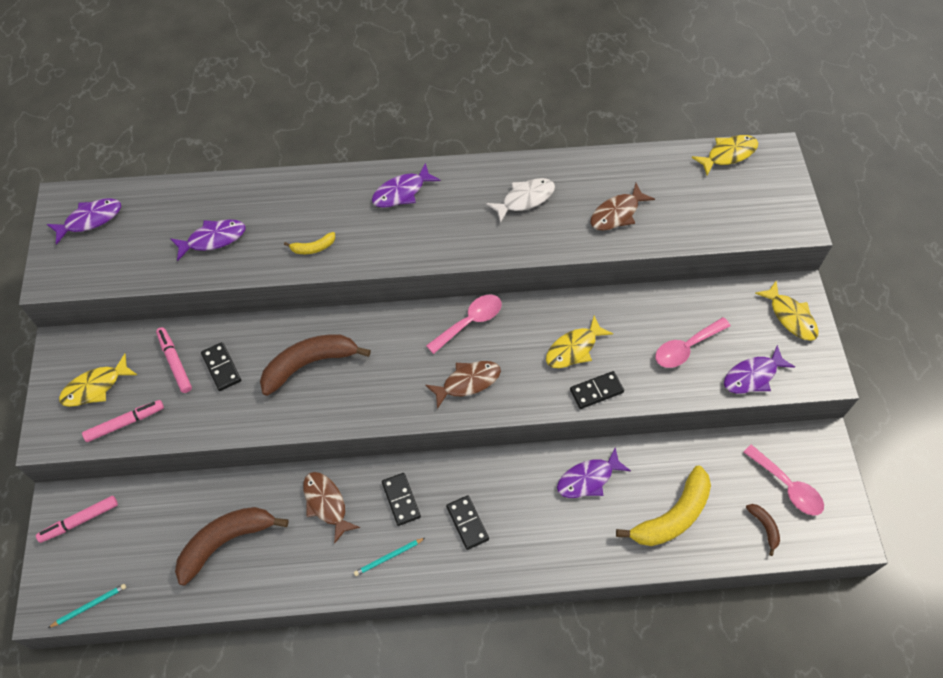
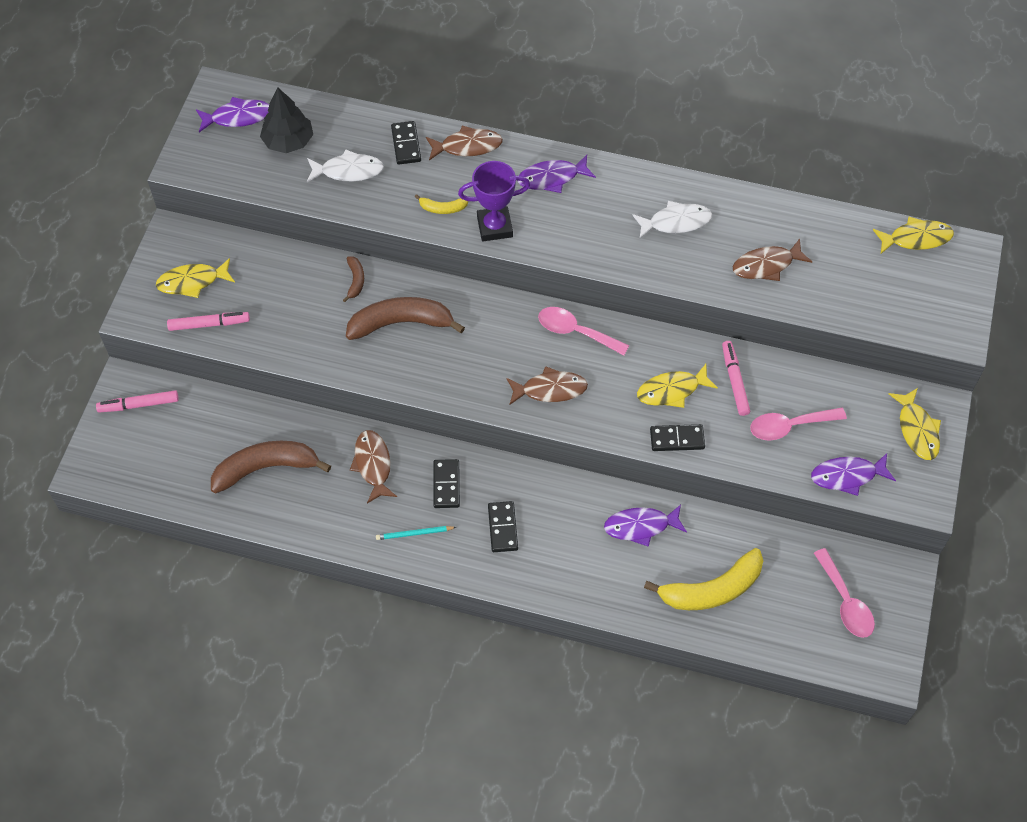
camera: 20 degrees right, 0 degrees up
turquoise pencil [48,584,126,628] -> none
pink marker [156,327,192,393] -> pink marker moved to [722,341,750,416]
purple fish [170,219,245,261] -> white fish [307,150,384,182]
black domino [201,342,241,391] -> black domino moved to [391,121,421,165]
pink spoon [426,295,502,354] -> pink spoon turned 135 degrees counterclockwise [538,307,629,356]
brown banana [746,504,780,556] -> brown banana moved to [343,256,364,302]
none -> black tree [260,88,313,153]
none -> brown fish [426,125,503,160]
none -> purple trophy [458,161,530,241]

